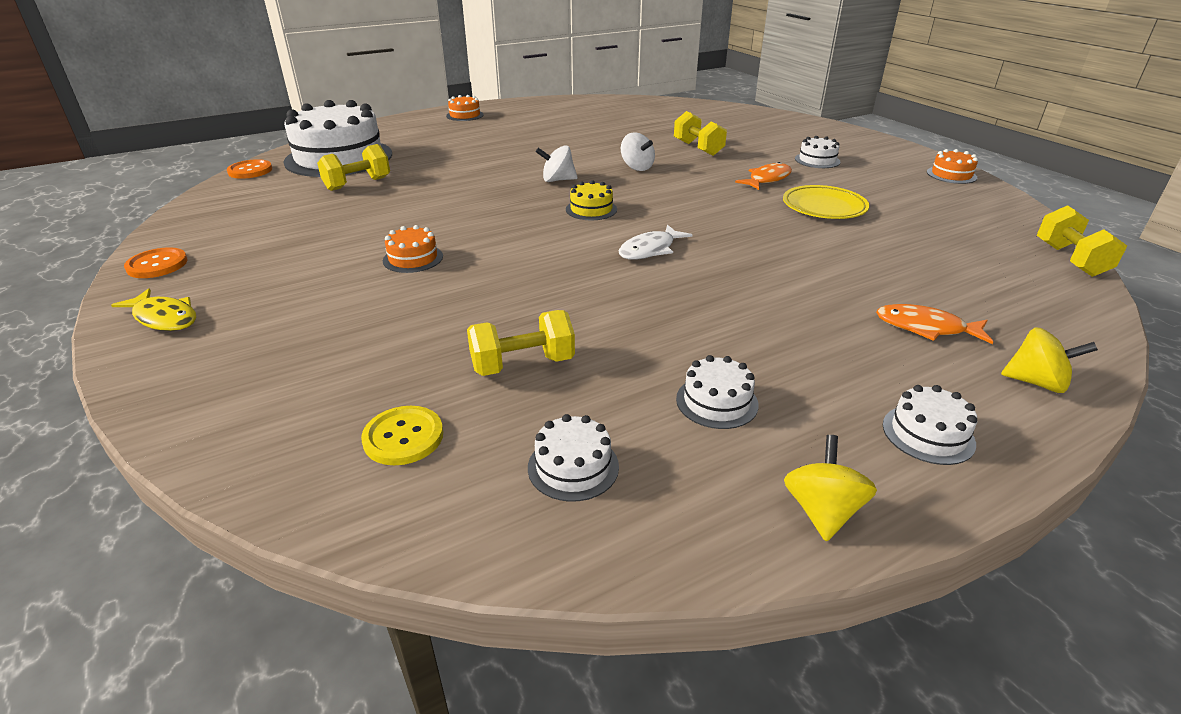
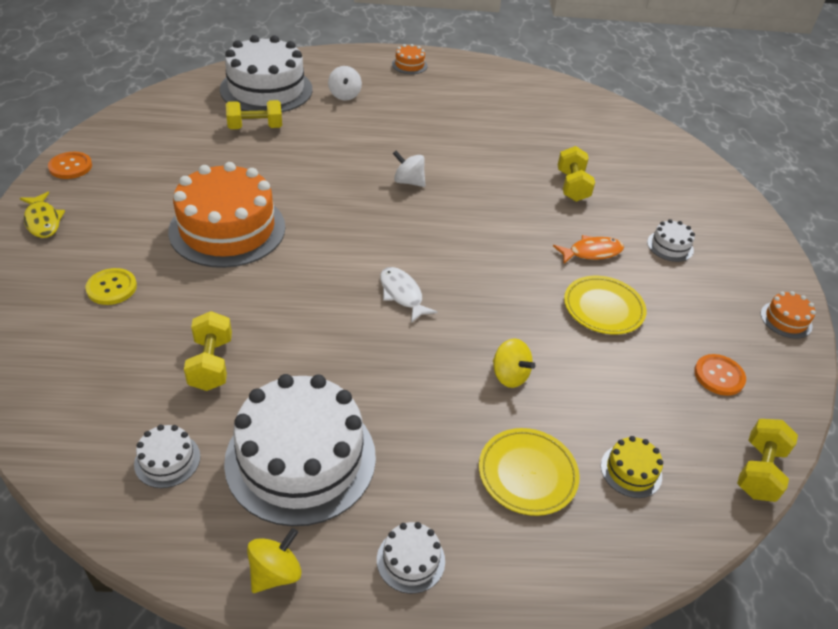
camera: 25 degrees right, 10 degrees up
orange button [227,159,272,179] -> orange button moved to [694,354,746,396]
yellow button [361,406,443,465] -> yellow button moved to [86,268,137,305]
orange cake [383,225,443,273] -> orange cake [168,162,285,268], size x2.38
yellow dumbbell [467,310,575,376] -> yellow dumbbell turned 75 degrees clockwise [184,311,232,391]
yellow cake [566,180,617,220] -> yellow cake moved to [601,436,663,498]
white fish [619,224,692,259] -> white fish turned 75 degrees clockwise [380,267,438,323]
white spinning top [621,132,655,171] -> white spinning top moved to [328,66,362,101]
white cake [676,355,759,429] -> white cake [224,374,376,526], size x2.38
orange fish [876,304,993,344] -> yellow plate [479,428,580,516]
yellow spinning top [1001,327,1098,393] -> yellow spinning top moved to [493,339,536,388]

